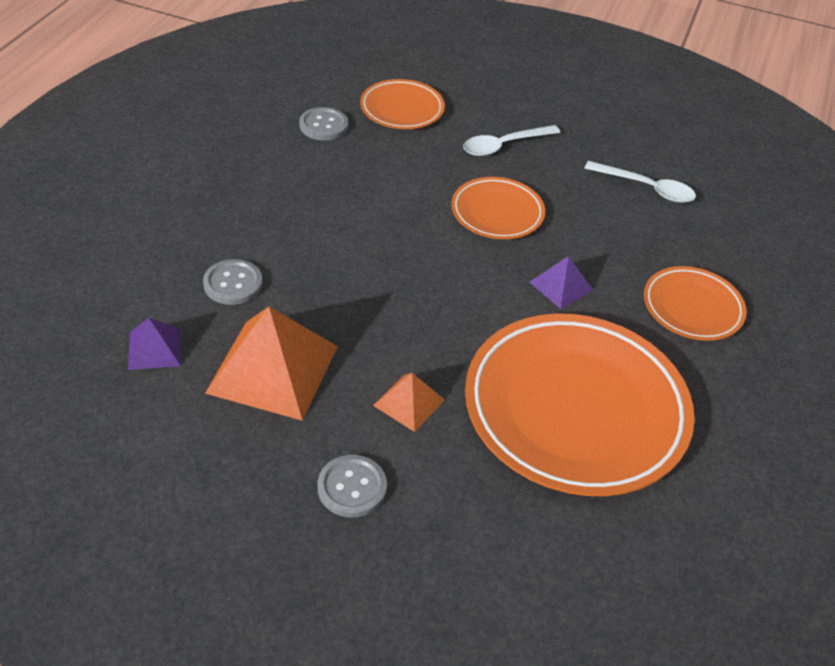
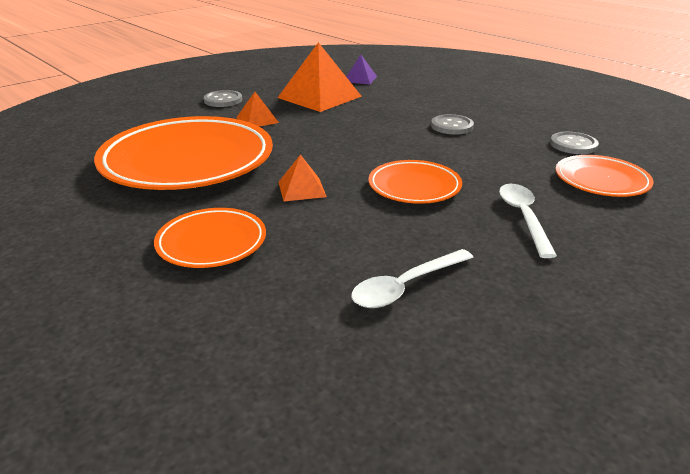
camera: 120 degrees right, 15 degrees down
grey button [203,259,263,305] -> grey button moved to [431,114,474,135]
purple pyramid [530,256,593,309] -> orange pyramid [278,154,327,201]

